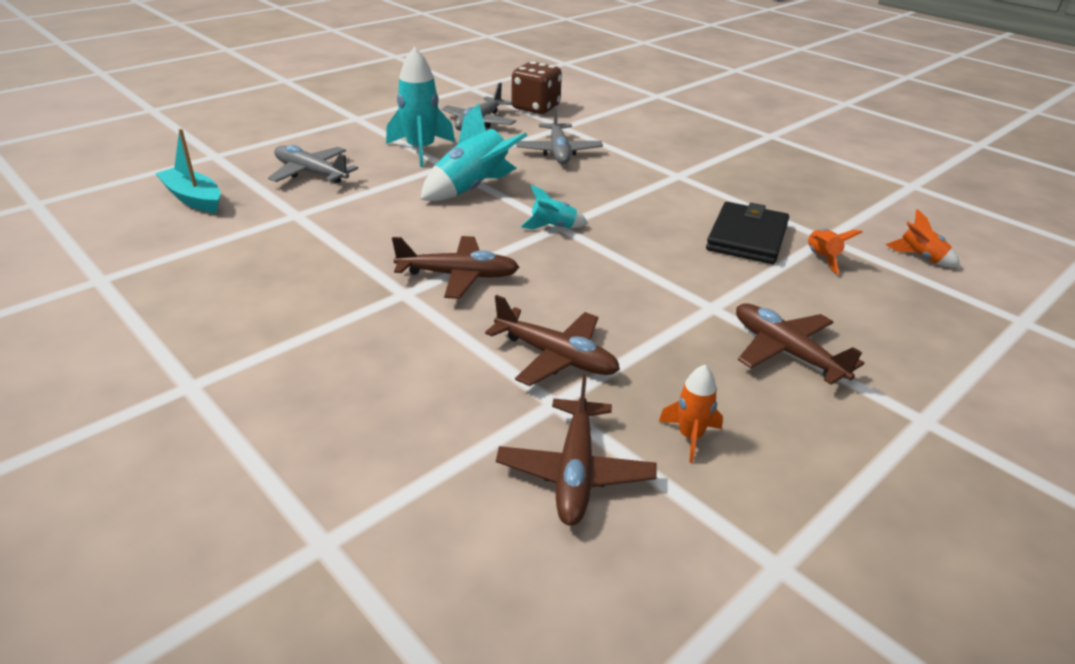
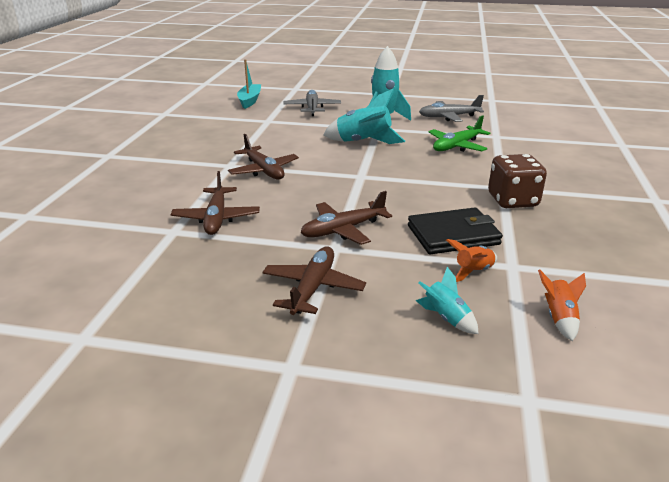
camera: 55 degrees right, 5 degrees down
brown plane [496,374,657,526] -> brown plane moved to [300,191,392,245]
brown dice [511,61,562,114] -> brown dice moved to [488,154,547,208]
grey plane [516,106,603,164] -> green plane [429,115,490,152]
turquoise rocket [520,185,588,229] -> turquoise rocket moved to [415,267,479,334]
orange rocket [659,365,723,463] -> none

